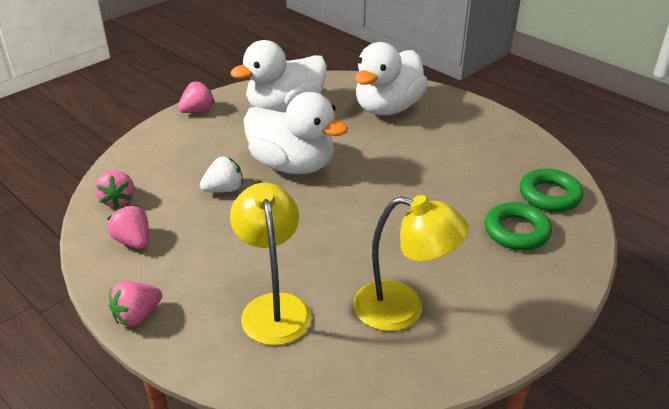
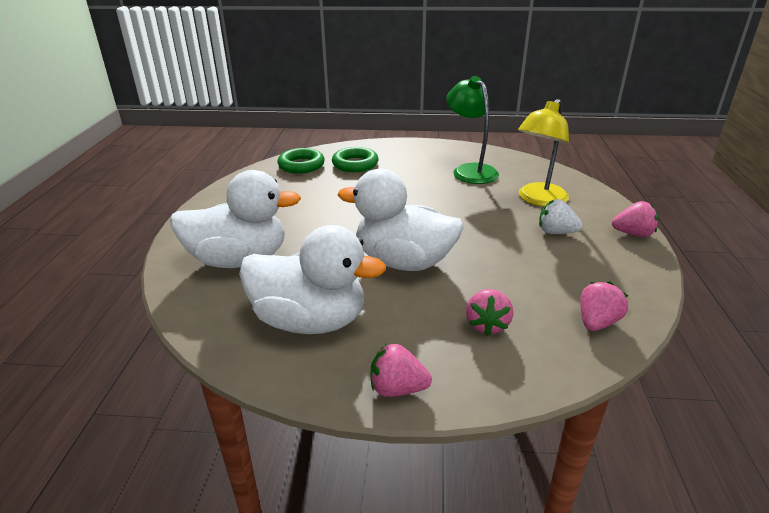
camera: 130 degrees left, 5 degrees down
pink strawberry [108,206,149,249] -> pink strawberry moved to [466,289,513,336]
white strawberry [200,156,243,193] -> white strawberry moved to [539,199,582,234]
white duck [244,92,348,174] -> white duck turned 60 degrees counterclockwise [338,169,464,271]
yellow lamp [353,195,469,331] -> green lamp [446,76,499,184]

